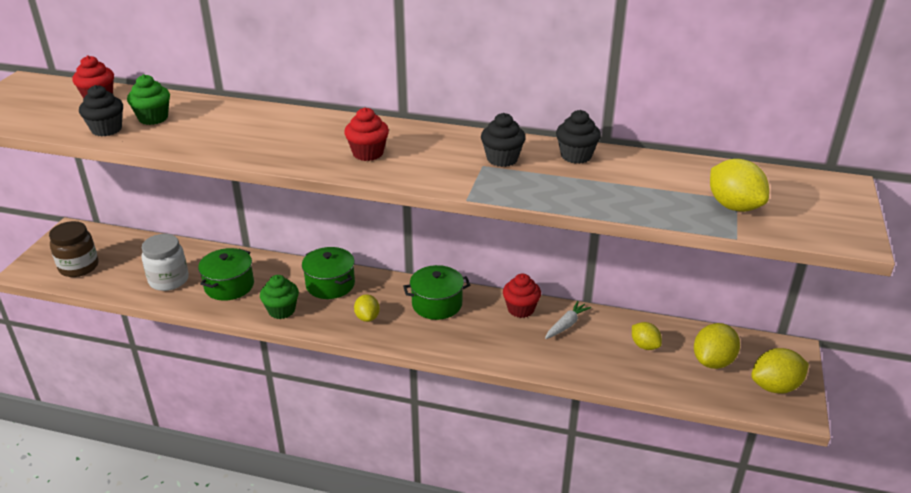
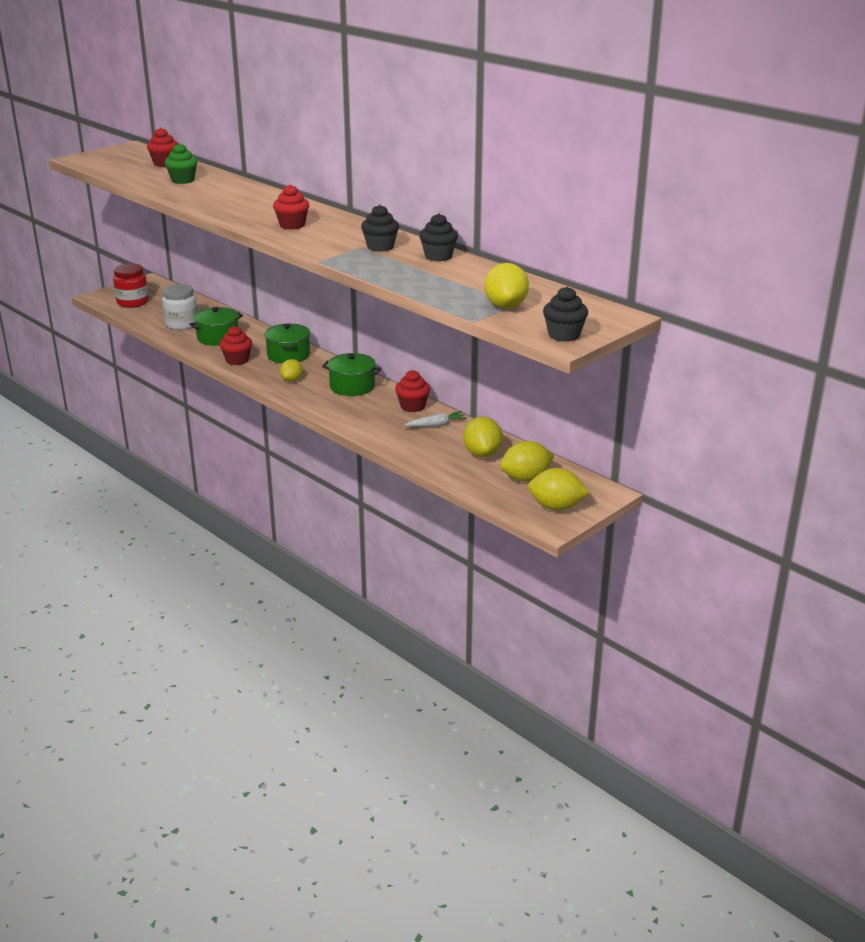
camera: 30 degrees right, 5 degrees down
brown jar [49,221,99,277] -> red jar [113,263,149,308]
black cupcake [79,85,123,137] -> black cupcake moved to [543,287,588,342]
green cupcake [260,275,299,319] -> red cupcake [220,326,252,365]
yellow lemon [632,322,662,350] -> yellow lemon [463,417,503,458], size x1.59

